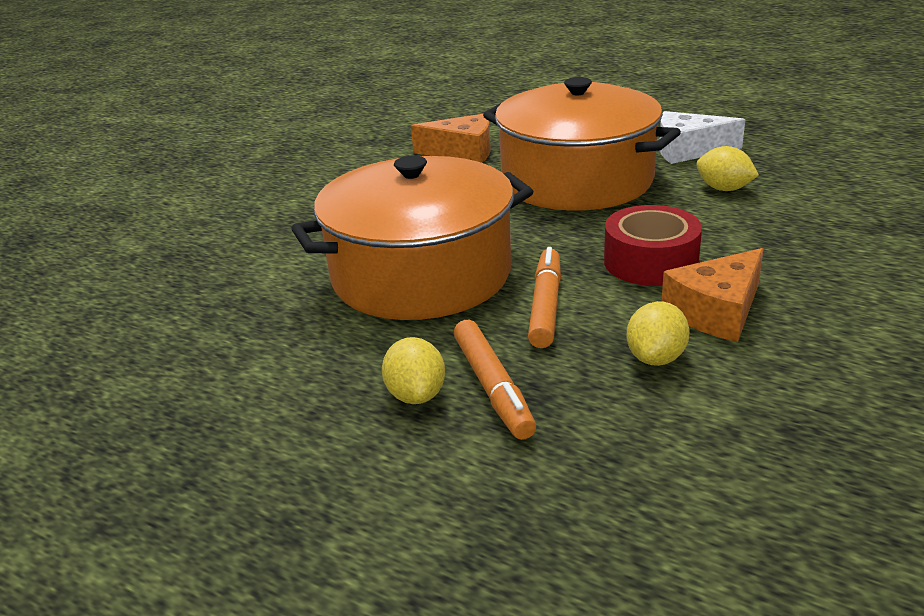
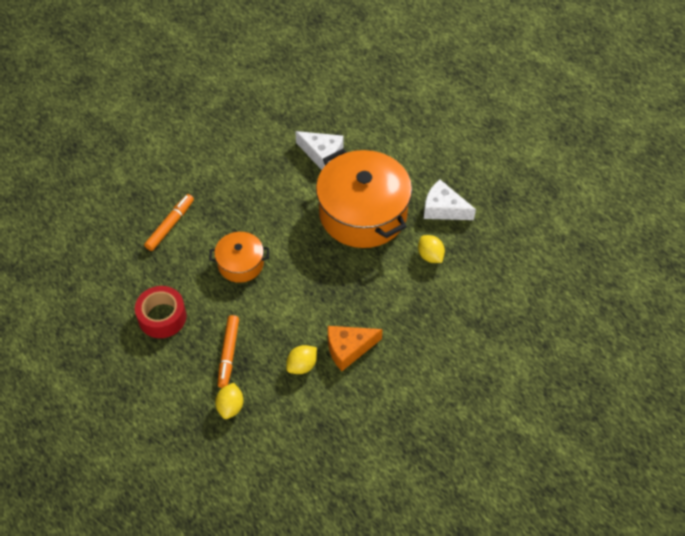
camera: 20 degrees right, 25 degrees up
orange pot [291,156,533,320] -> orange pot [209,232,269,283], size x0.50
yellow lemon [382,337,445,404] -> yellow lemon moved to [215,383,244,419]
orange cheese [411,114,491,163] -> white cheese [295,131,343,170]
orange marker [528,247,561,348] -> orange marker moved to [144,194,194,251]
red tape [604,205,702,286] -> red tape moved to [135,286,186,338]

